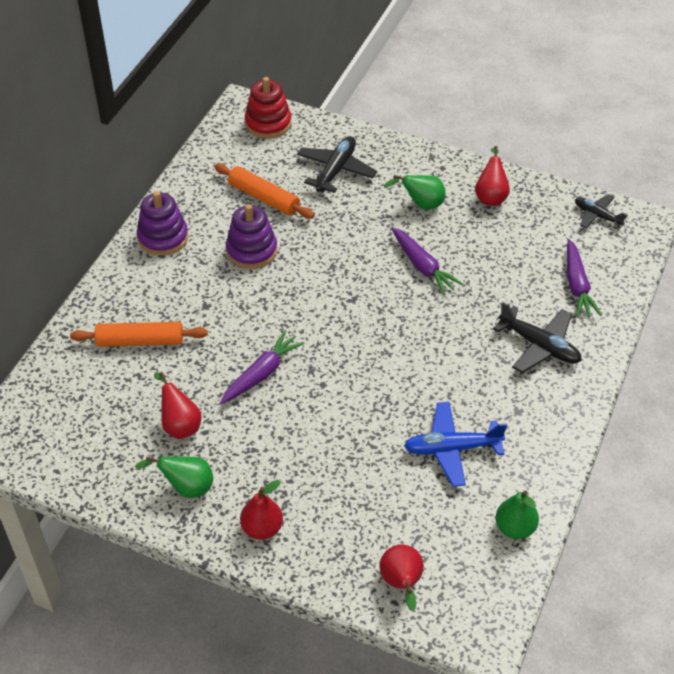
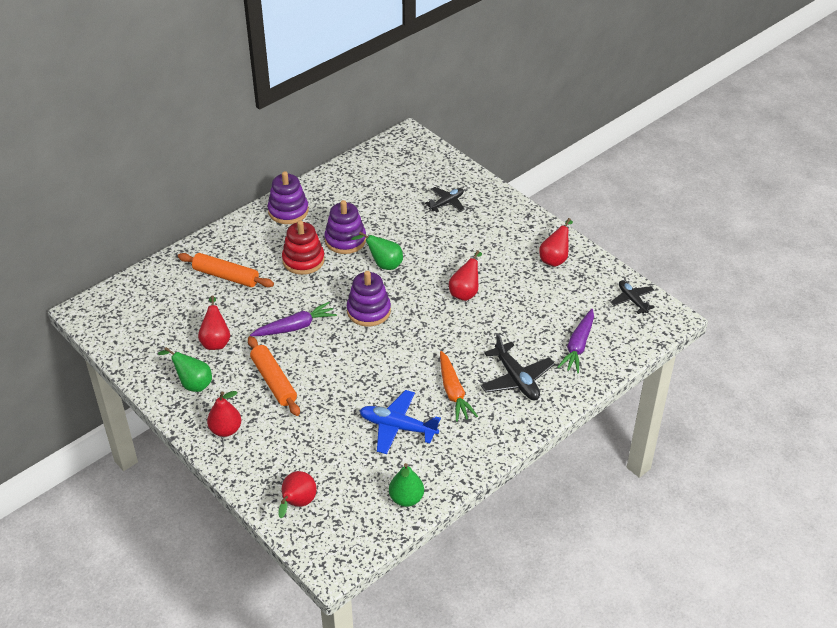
camera: 25 degrees right, 5 degrees down
orange rolling pin [214,164,315,219] -> orange rolling pin moved to [248,336,300,416]
red stacking toy [245,77,291,139] -> red stacking toy moved to [282,220,325,275]
black plane [297,136,377,193] -> black plane [425,187,465,212], size x0.65
green pear [383,175,446,210] -> green pear moved to [351,232,403,270]
purple carrot [391,227,463,295] -> red pear [449,250,482,301]
none -> purple stacking toy [347,271,391,326]
none -> orange carrot [440,351,478,422]

